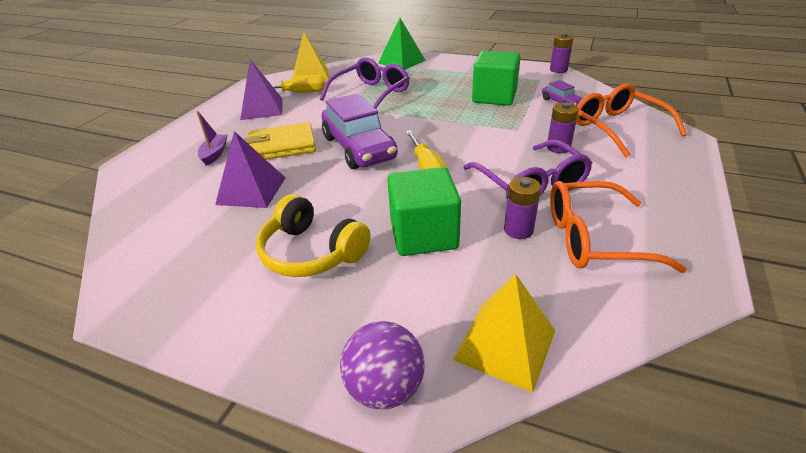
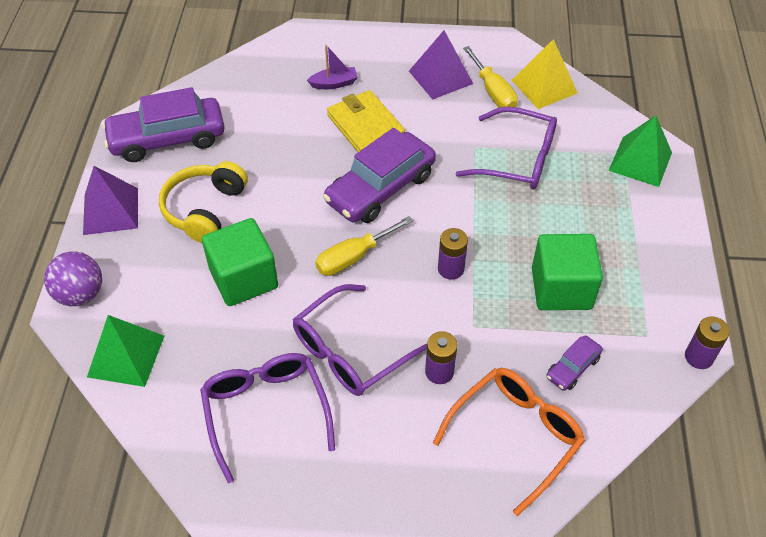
camera: 70 degrees right, 15 degrees up
purple pyramid [215,131,286,208] -> purple pyramid moved to [83,166,138,235]
yellow pyramid [453,274,555,393] -> green pyramid [87,315,164,387]
purple battery [504,177,541,239] -> purple battery moved to [438,228,468,280]
orange glasses [550,181,687,273] -> purple glasses [200,353,335,483]
none -> purple car [102,87,225,162]

